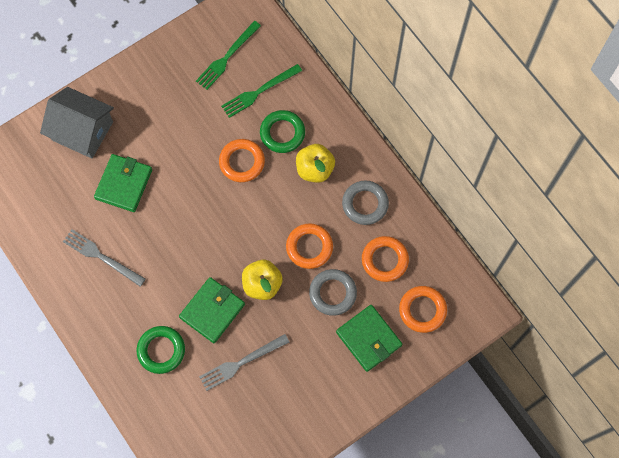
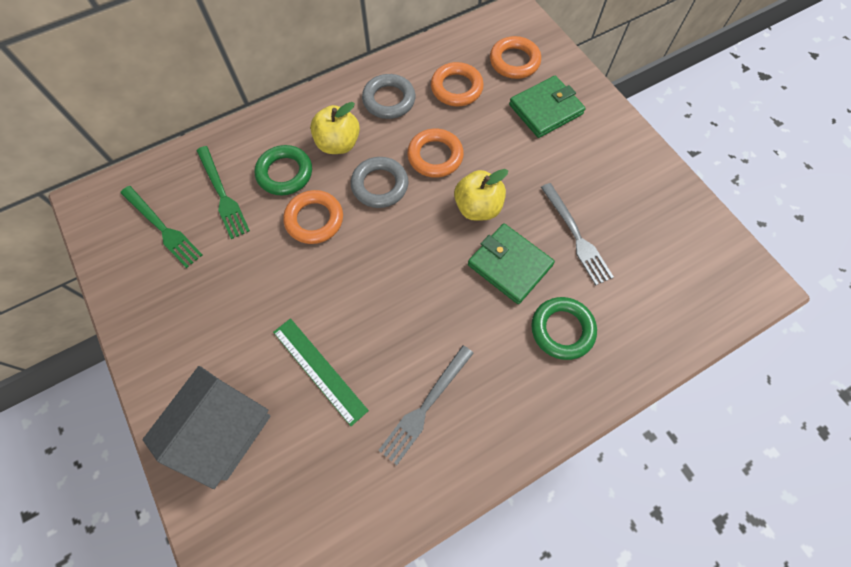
camera: 85 degrees left, 5 degrees down
green wallet [94,154,152,212] -> green ruler [273,318,369,426]
grey ring [309,269,357,316] -> grey ring moved to [351,157,408,208]

